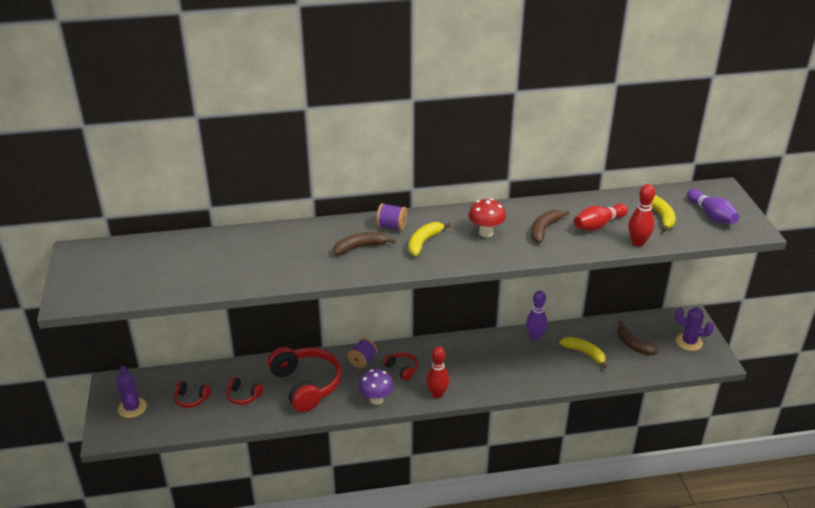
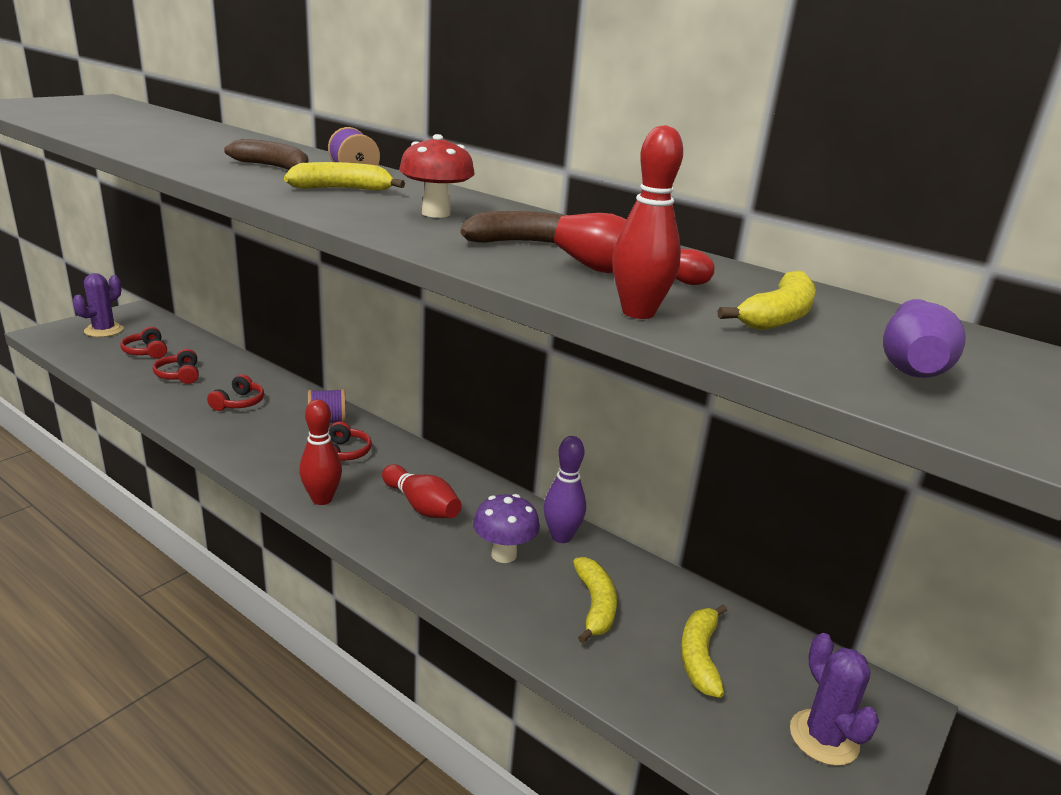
camera: 45 degrees right, 10 degrees down
red headphones [267,347,342,412] -> red headphones [207,374,264,411], size x0.46
purple mushroom [359,369,394,405] -> purple mushroom moved to [473,494,540,563]
brown banana [617,321,659,355] -> yellow banana [681,605,727,698]
none -> red bowling pin [382,464,462,518]

